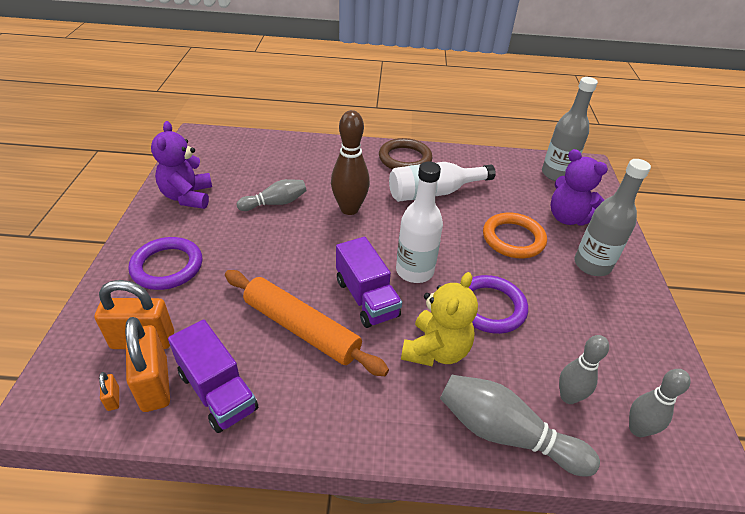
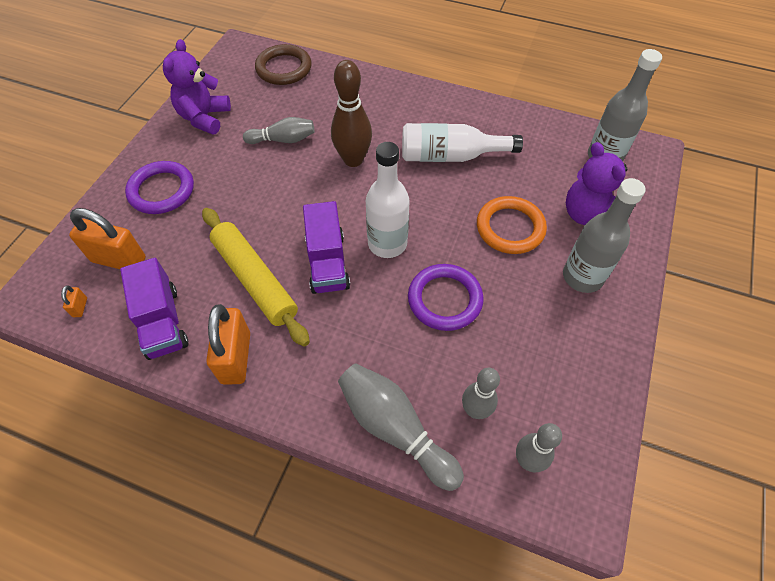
camera: 20 degrees right, 15 degrees up
orange padlock [125,317,170,412] -> orange padlock moved to [206,304,250,385]
orange rolling pin [225,270,389,376] -> yellow rolling pin [202,208,310,347]
brown ring [379,138,433,170] -> brown ring moved to [255,44,312,85]
yellow teddy bear [401,272,478,366] -> none

